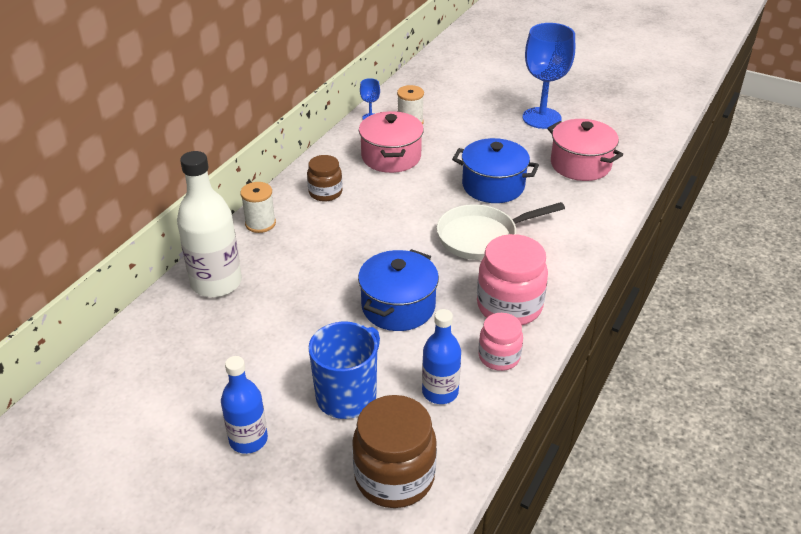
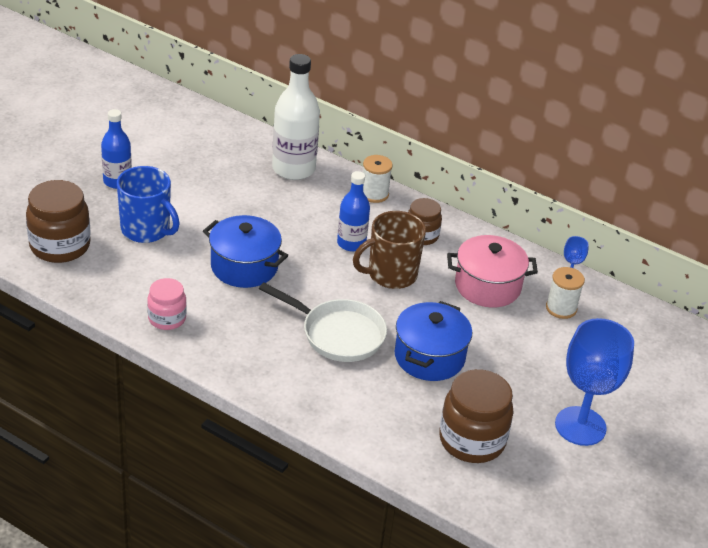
camera: 90 degrees right, 0 degrees up
blue bottle [422,309,461,404] -> blue bottle moved to [337,171,370,251]
white pan [437,202,565,260] -> white pan turned 135 degrees clockwise [259,283,387,362]
pink jar [477,234,548,325] -> none
pink pot [547,119,623,181] -> brown jar [439,369,514,463]
none -> brown mug [353,211,426,289]

